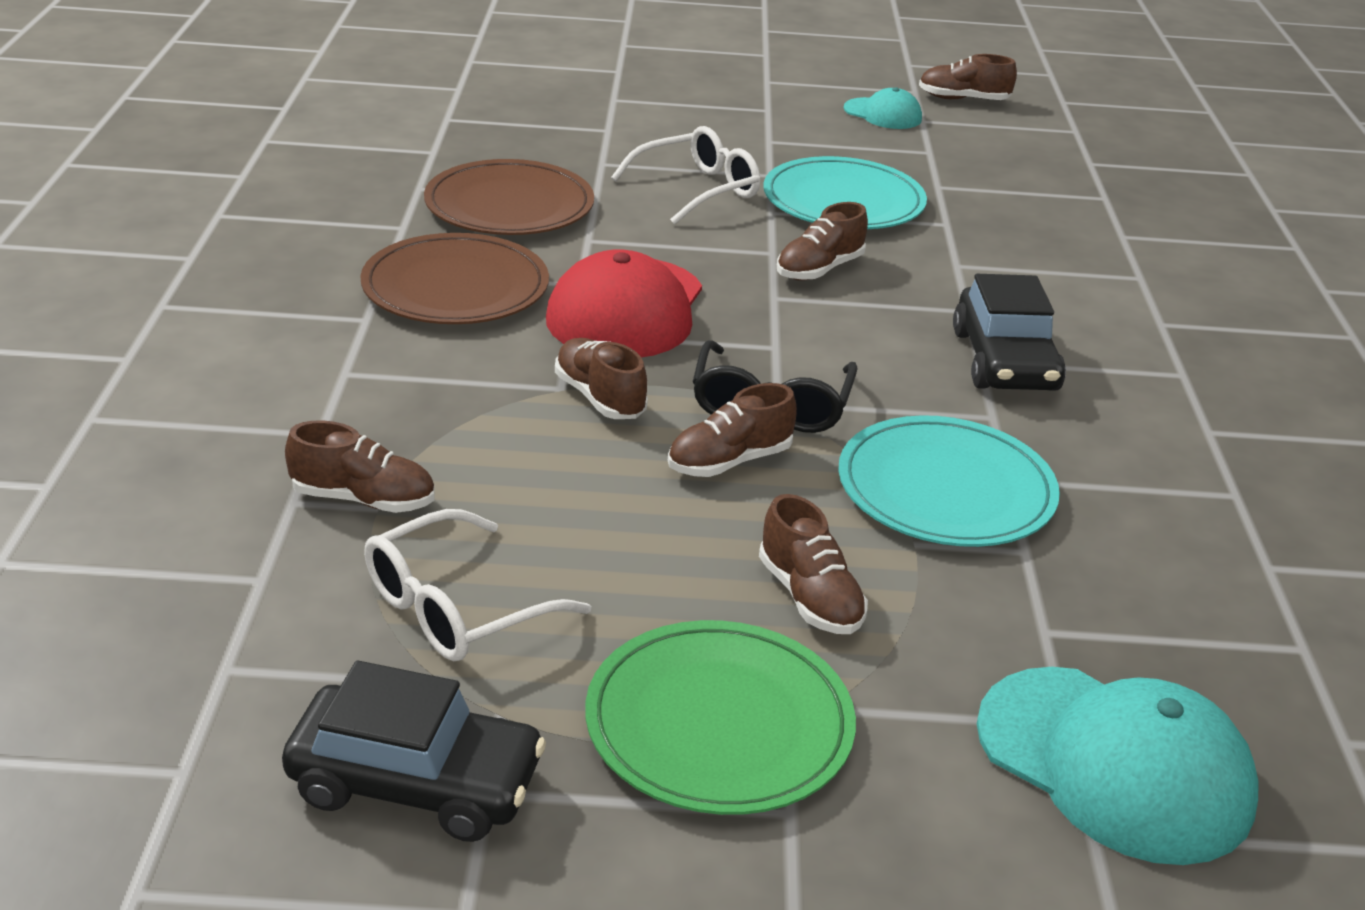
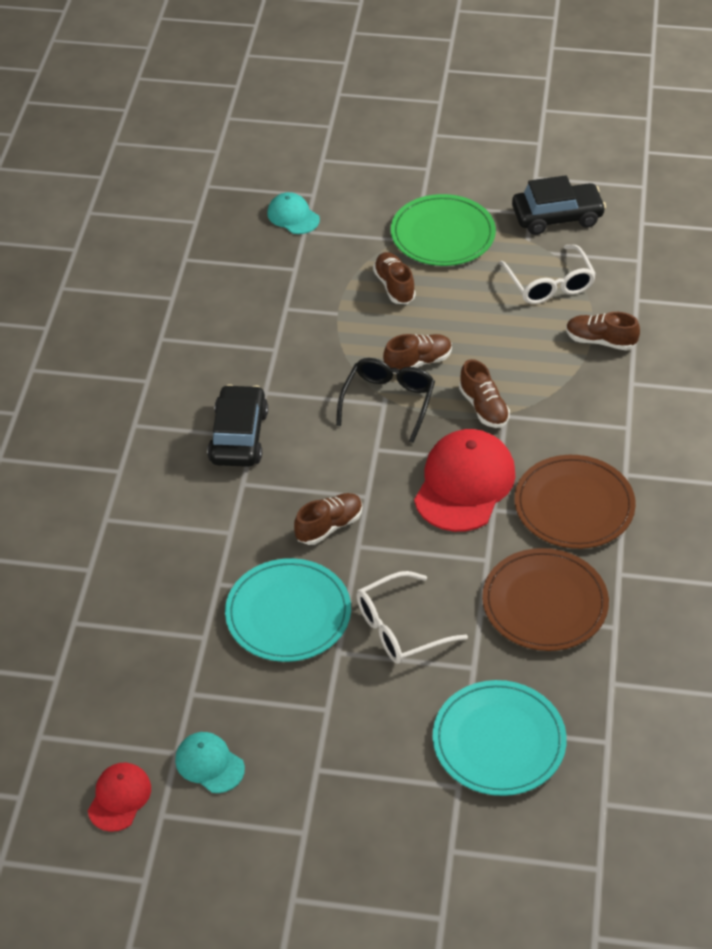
camera: 170 degrees left, 15 degrees up
black car [282,661,546,842] -> black car turned 150 degrees clockwise [512,175,606,235]
white glasses [364,509,591,661] -> white glasses turned 105 degrees clockwise [499,245,596,304]
turquoise plate [838,415,1060,547] -> turquoise plate moved to [433,680,567,796]
brown shoe [919,54,1017,100] -> red cap [88,763,151,832]
turquoise cap [977,667,1259,865] -> turquoise cap [267,192,320,234], size x0.53

